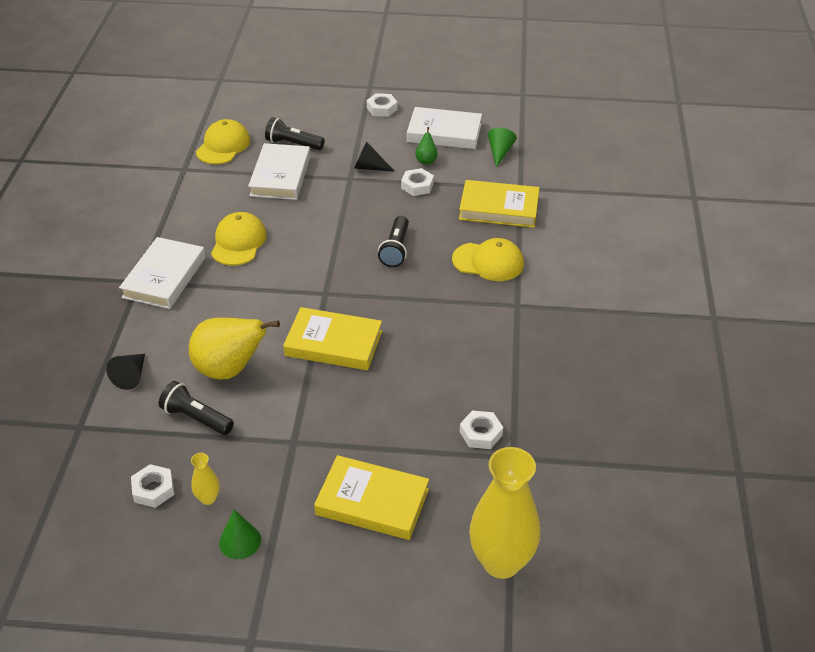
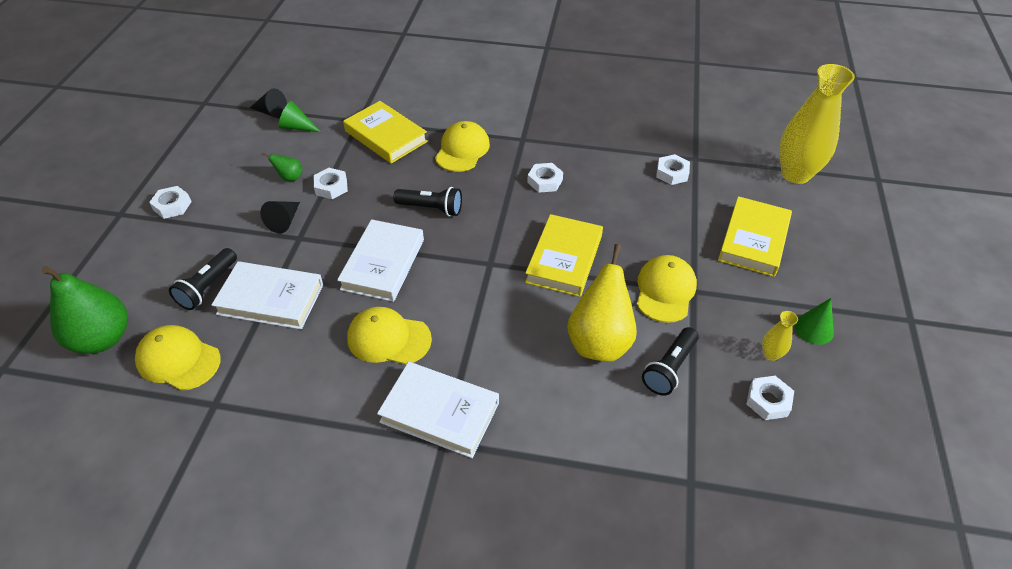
camera: 85 degrees left, 5 degrees up
black cone [106,354,145,390] -> black cone moved to [250,88,287,118]
white book [407,107,482,149] -> white book moved to [337,219,424,302]
yellow book [459,180,539,228] -> yellow book turned 60 degrees counterclockwise [343,101,428,164]
none -> green pear [41,266,128,354]
none -> white nut [527,163,563,193]
none -> yellow cap [637,255,697,323]

